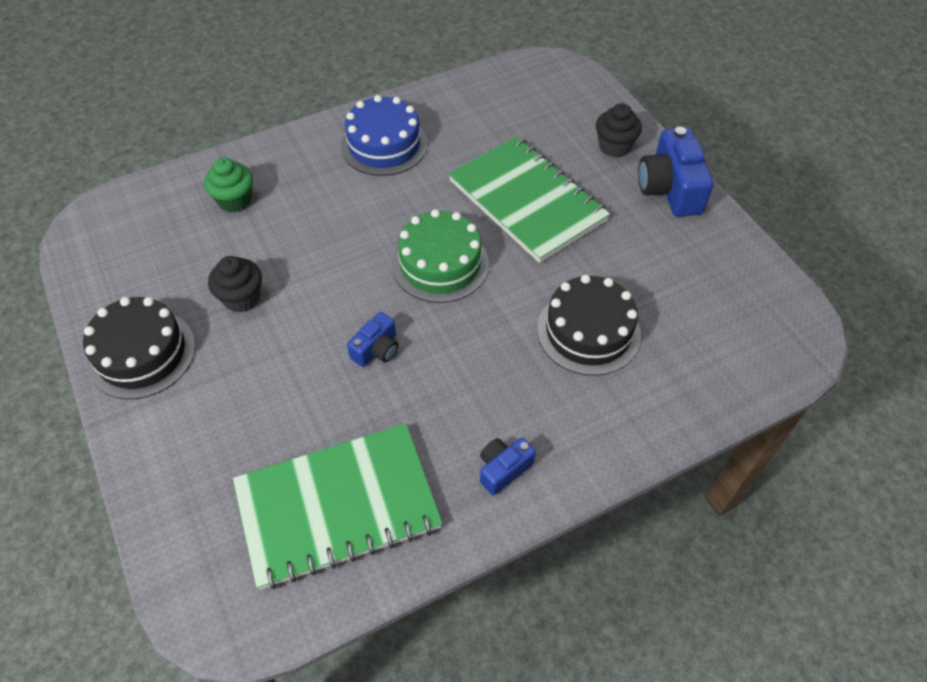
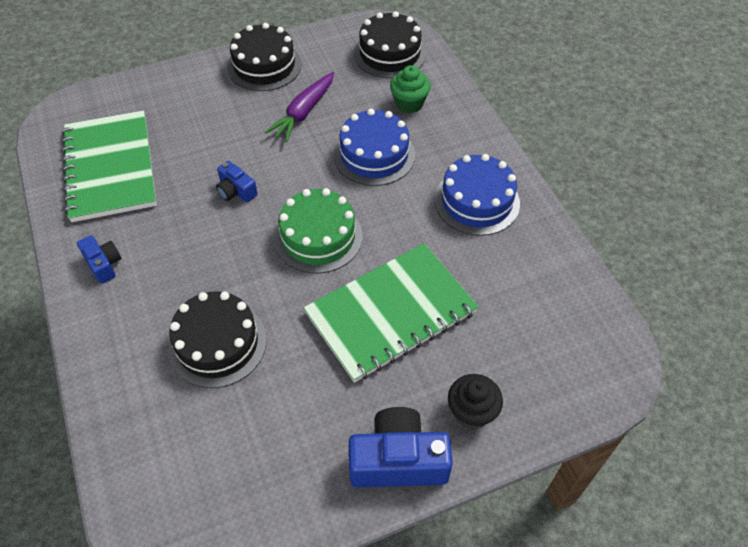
camera: 95 degrees right, 0 degrees up
black cupcake [208,256,262,313] -> purple carrot [265,72,334,142]
none -> blue cake [334,109,415,186]
none -> black cake [354,11,426,78]

